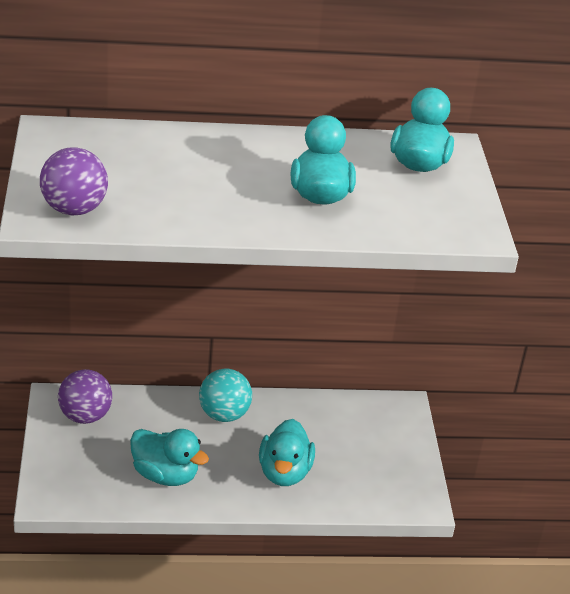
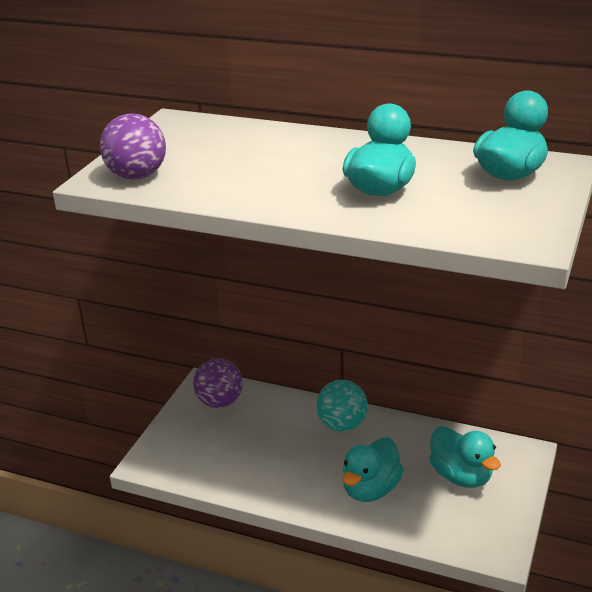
camera: 30 degrees right, 5 degrees down
turquoise duck [130,429,209,486] -> turquoise duck moved to [429,426,501,488]

